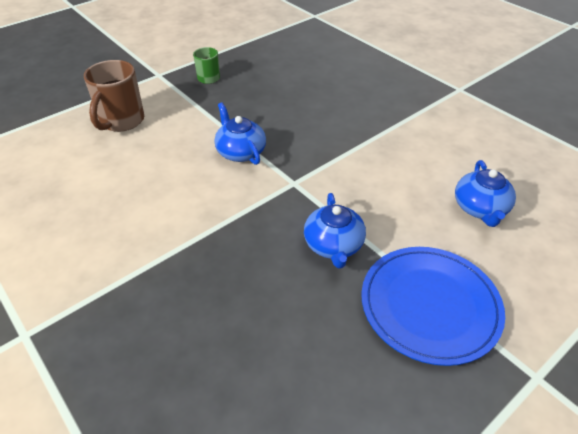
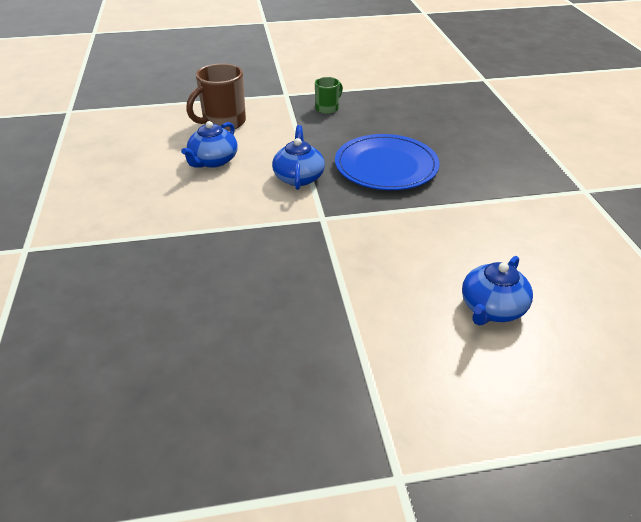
camera: 30 degrees right, 5 degrees down
blue teapot [304,193,366,268] -> blue teapot moved to [181,121,238,168]
blue plate [361,247,505,366] -> blue plate moved to [335,134,440,190]

